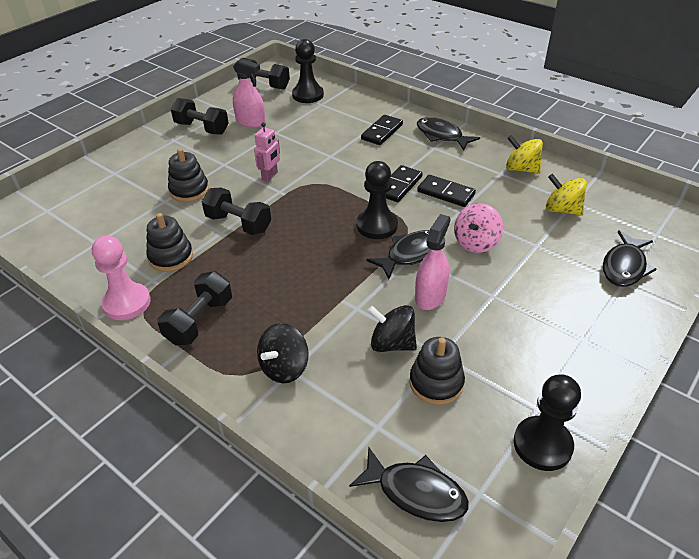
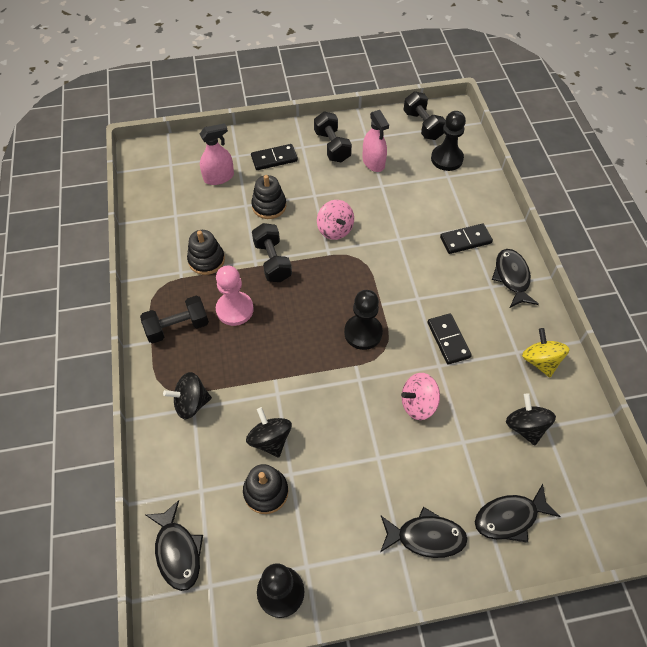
camera: 40 degrees right, 15 degrees up
pink pawn [92,236,151,320] -> pink pawn moved to [216,266,254,326]
pink robot [254,122,280,182] -> pink spinning top [317,200,354,240]
black fish [366,230,430,279] -> black fish moved to [380,507,468,558]
black domino [385,165,423,202] -> black domino moved to [251,144,298,170]
pink spray bottle [415,214,450,310] -> pink spray bottle moved to [200,123,234,185]
yellow spinning top [546,174,587,216] -> black spinning top [506,393,556,445]

